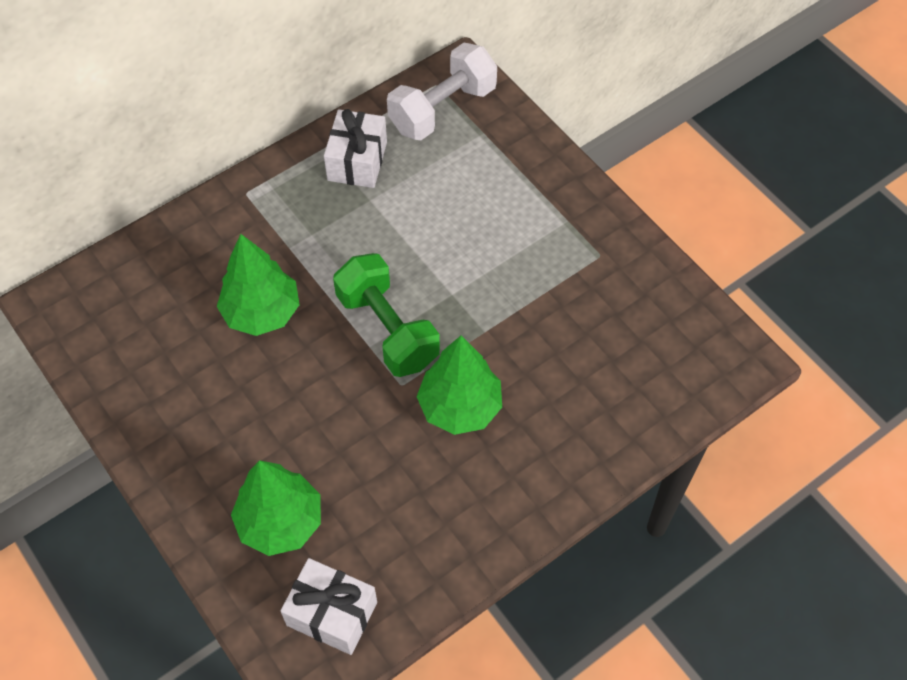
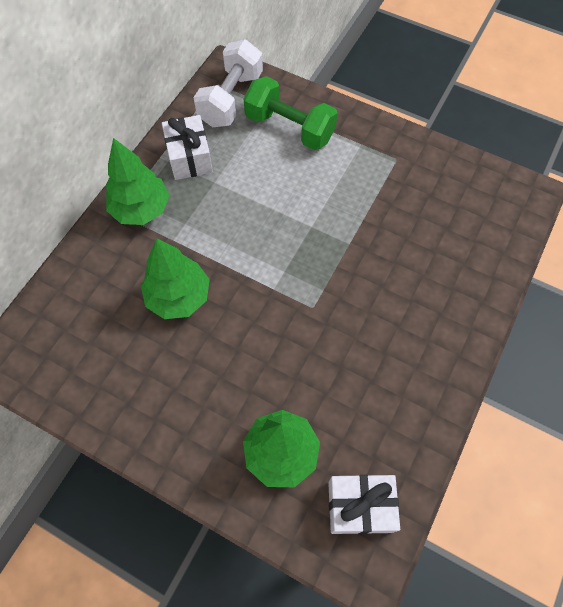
camera: 25 degrees left, 5 degrees up
green dumbbell [333,253,440,377] -> green dumbbell moved to [244,76,338,150]
green tree [417,336,502,435] -> green tree moved to [105,138,170,225]

